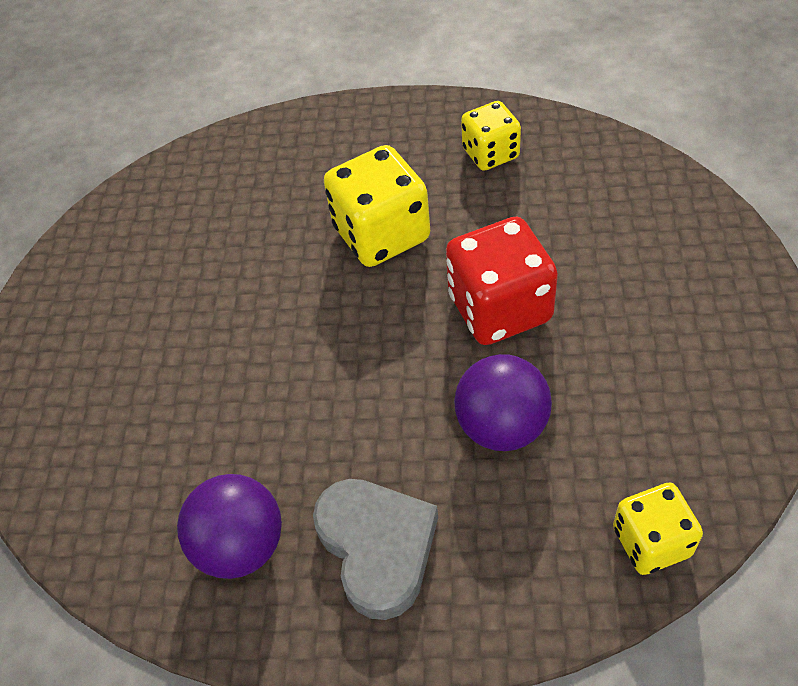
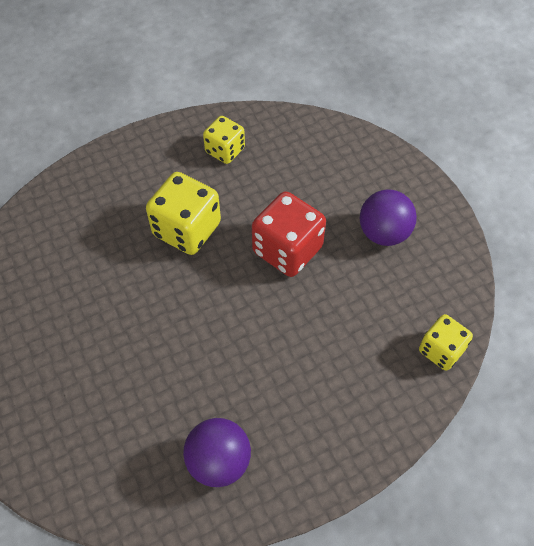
camera: 35 degrees left, 5 degrees up
grey heart [313,479,438,620] -> none
purple ball [454,354,552,451] -> purple ball moved to [360,189,417,246]

